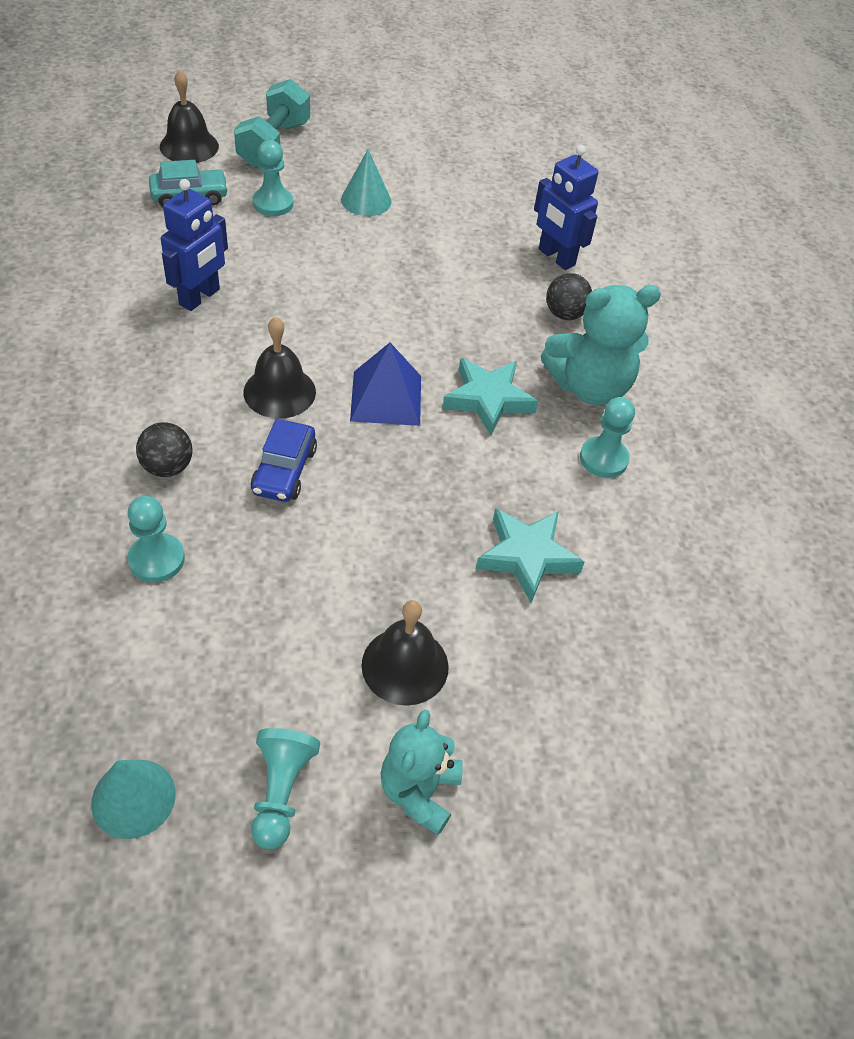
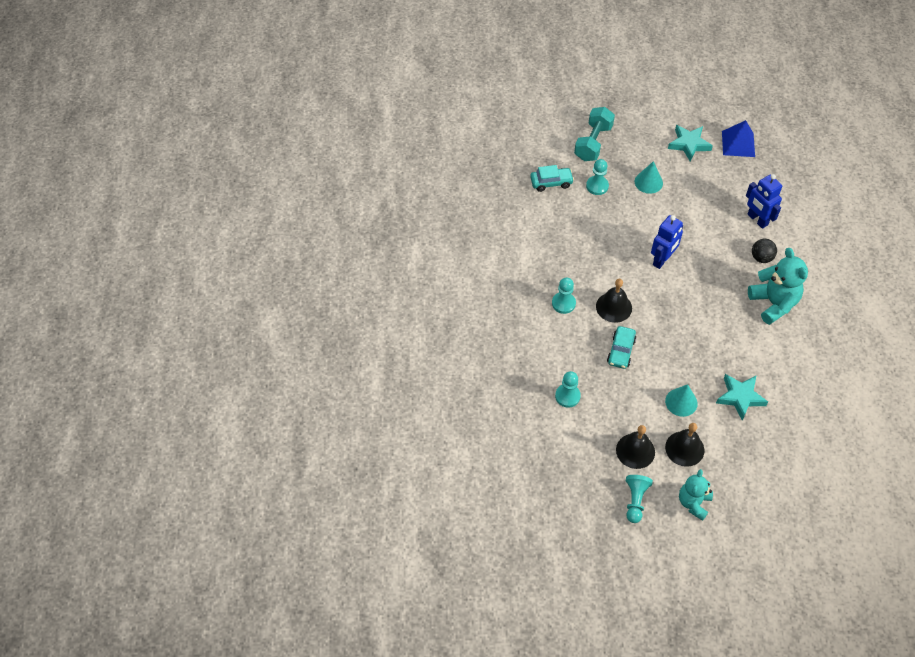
camera: 10 degrees right, 5 degrees up
turquoise cone [91,760,176,839] -> turquoise cone moved to [665,384,698,417]
black ball [136,422,192,477] -> none
black bell [160,70,219,163] -> black bell moved to [616,425,655,469]
blue robot [161,179,228,311] -> blue robot moved to [651,215,683,269]
blue car [251,419,317,502] -> turquoise car [607,326,636,369]
blue pyramid [350,343,421,426] -> blue pyramid moved to [722,120,755,157]
turquoise star [442,358,538,436] -> turquoise star moved to [668,125,713,162]
turquoise teddy bear [541,285,661,405] -> turquoise teddy bear turned 105 degrees counterclockwise [748,248,808,325]
turquoise pawn [580,397,635,478] -> turquoise pawn moved to [552,278,576,314]

